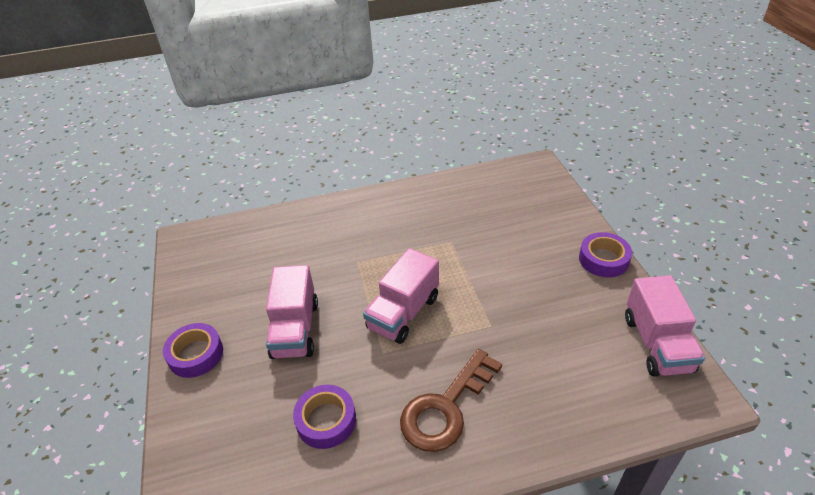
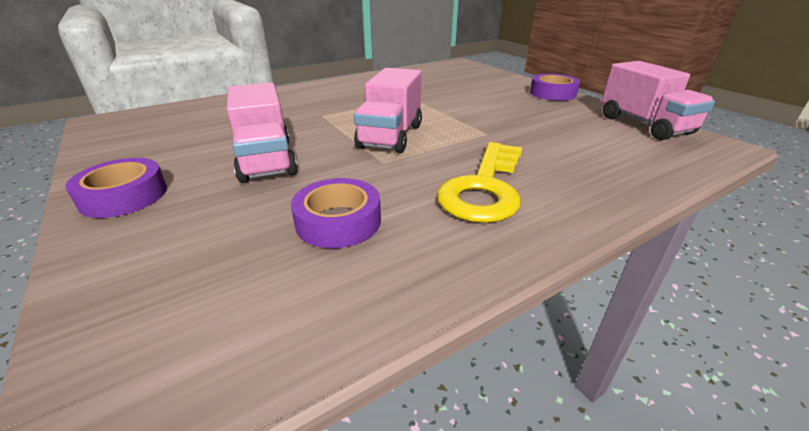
camera: 20 degrees left, 10 degrees down
brown key [400,349,502,452] -> yellow key [437,142,522,223]

